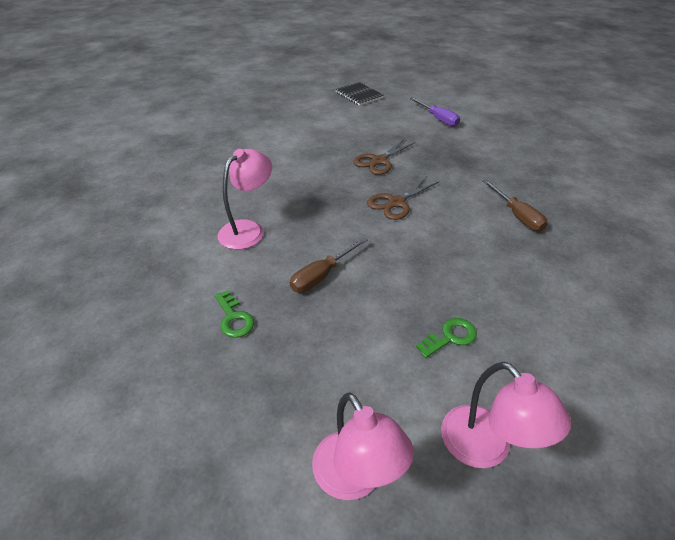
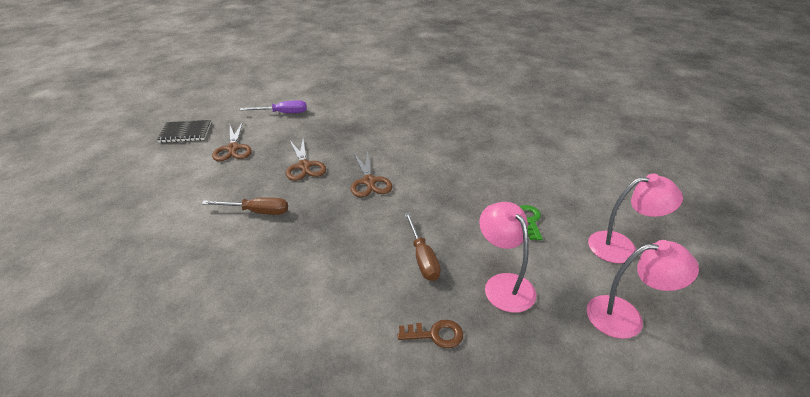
camera: 60 degrees left, 5 degrees down
green key [215,290,254,338] -> brown key [398,320,463,348]
pink lamp [217,149,272,250] -> pink lamp moved to [479,202,536,313]
brown screwdriver [483,179,548,231] -> brown screwdriver moved to [202,197,288,215]
none -> brown scissors [212,122,252,161]

